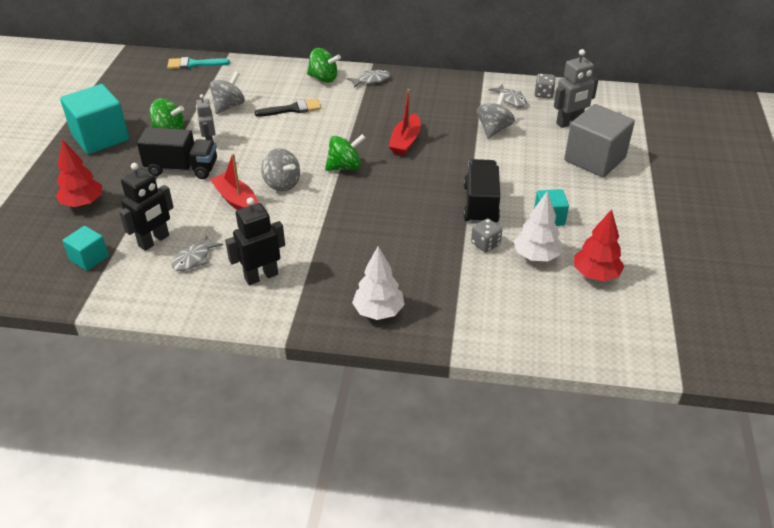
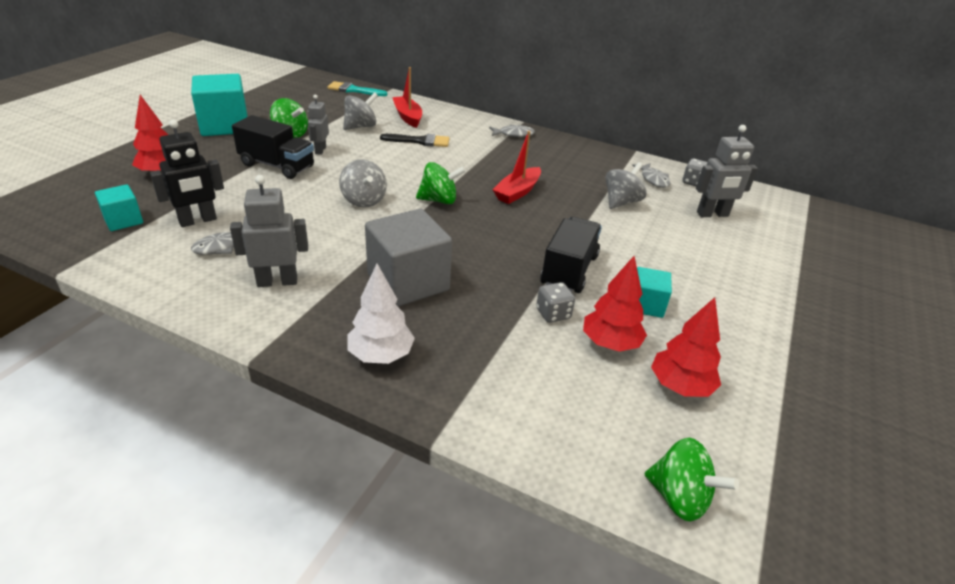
camera: 15 degrees right, 5 degrees down
red boat [210,154,258,210] -> red boat moved to [392,67,422,128]
black robot [225,197,285,285] -> grey robot [230,175,308,287]
green spinning top [307,48,341,83] -> green spinning top moved to [645,438,739,522]
white tree [514,191,562,261] -> red tree [583,256,647,352]
grey cube [564,104,635,177] -> grey cube moved to [365,209,452,306]

